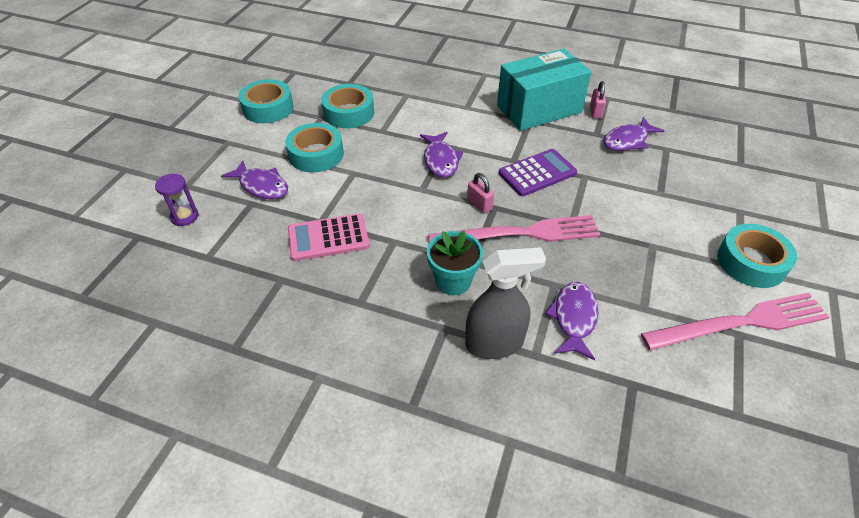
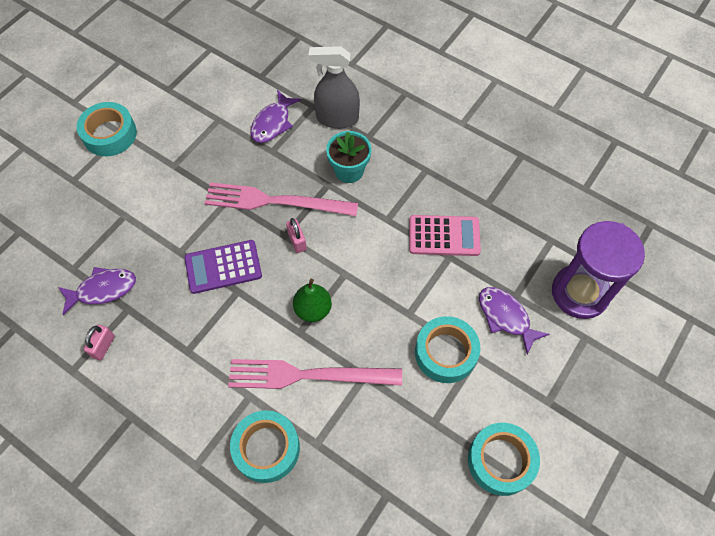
camera: 165 degrees left, 15 degrees up
purple hourglass [155,174,199,226] -> purple hourglass [552,221,645,319], size x2.16
turquoise tape [321,84,374,128] -> turquoise tape moved to [230,410,300,483]
purple fish [420,132,463,178] -> green pear [293,279,332,322]
turquoise box [497,49,592,131] -> none
pink fork [641,293,829,350] -> pink fork moved to [228,359,402,389]

